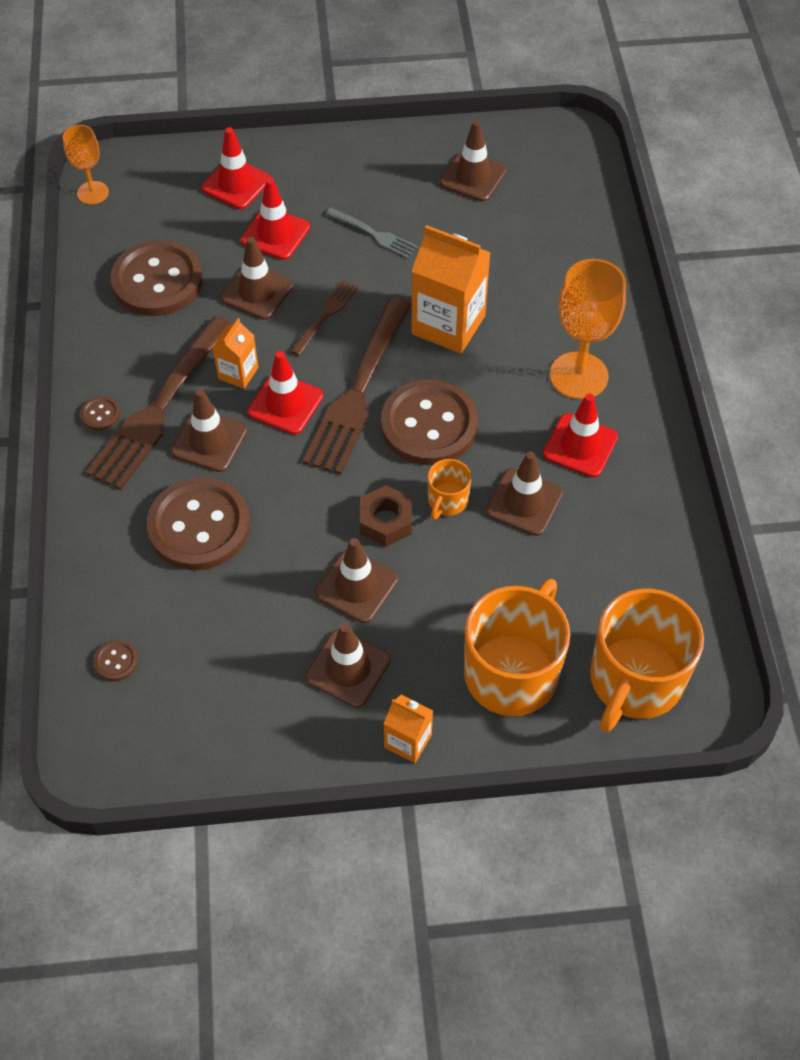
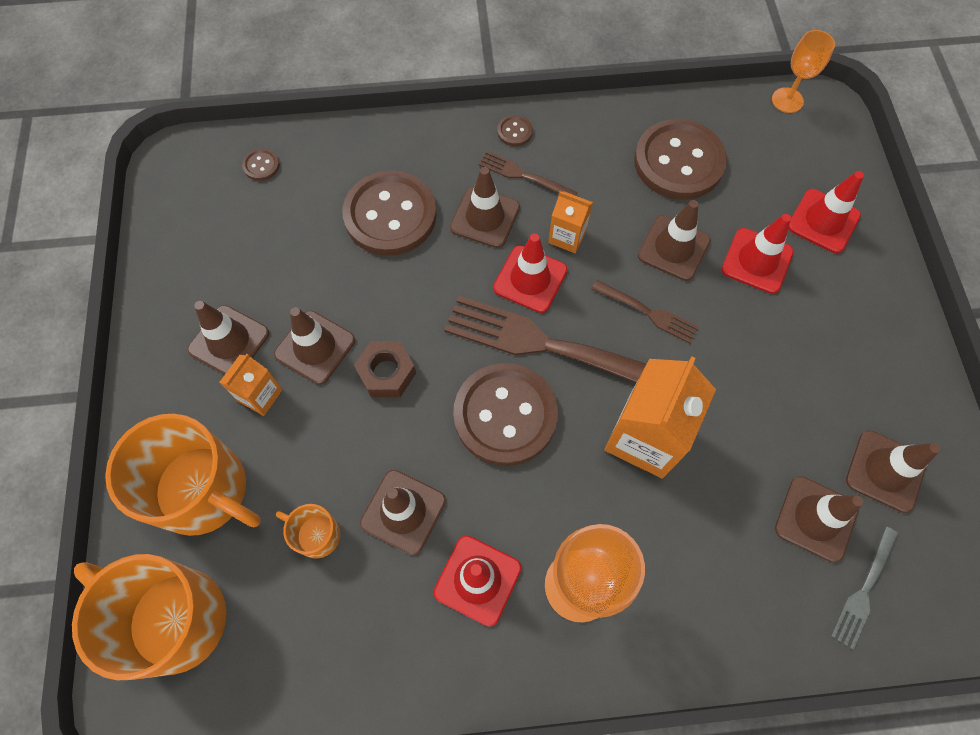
camera: 90 degrees right, 10 degrees up
brown fork [86,316,232,490] -> brown fork [478,151,577,196], size x0.49
grey fork [325,208,418,259] -> grey fork moved to [831,526,898,650]
orange carton [384,695,433,763] -> orange carton moved to [219,354,283,416]
orange mug [427,459,472,520] -> orange mug moved to [276,504,340,559]
none -> brown traffic cone [775,476,863,563]

